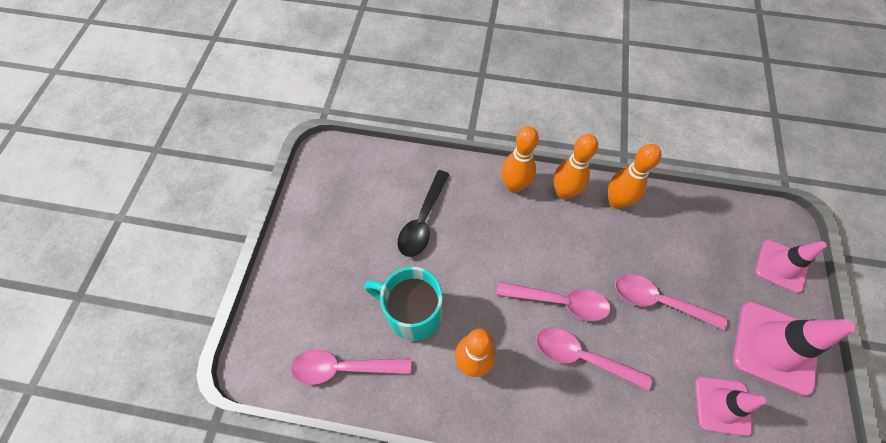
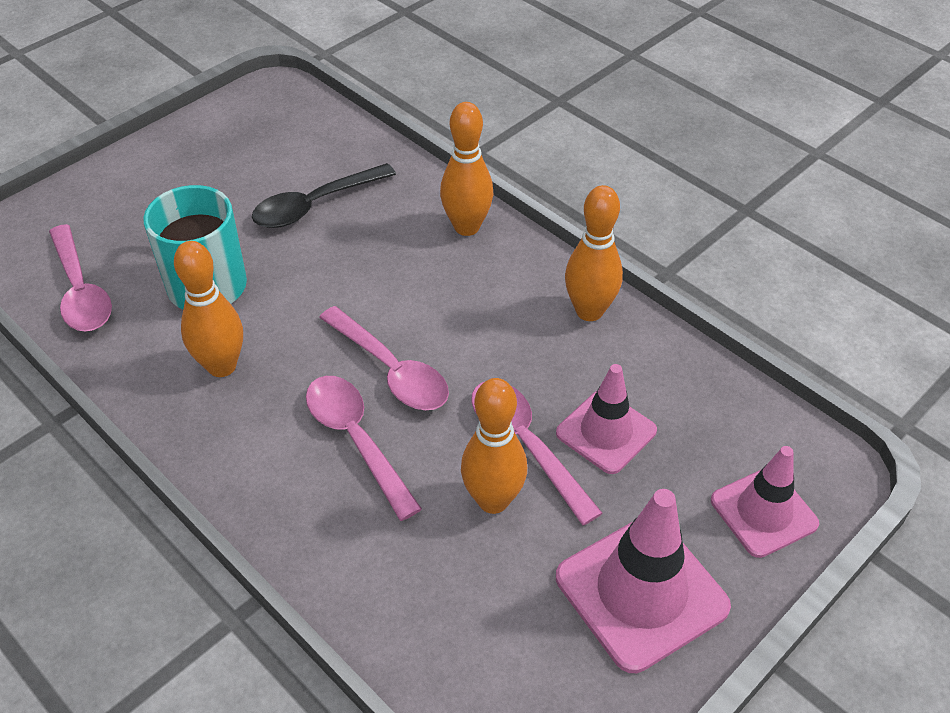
camera: 35 degrees right, 15 degrees down
pink spoon [291,349,411,385] -> pink spoon turned 150 degrees counterclockwise [49,224,112,332]
orange bowling pin [554,134,598,200] -> orange bowling pin moved to [461,378,527,514]
pink traffic cone [695,377,766,436] -> pink traffic cone moved to [556,364,657,474]

